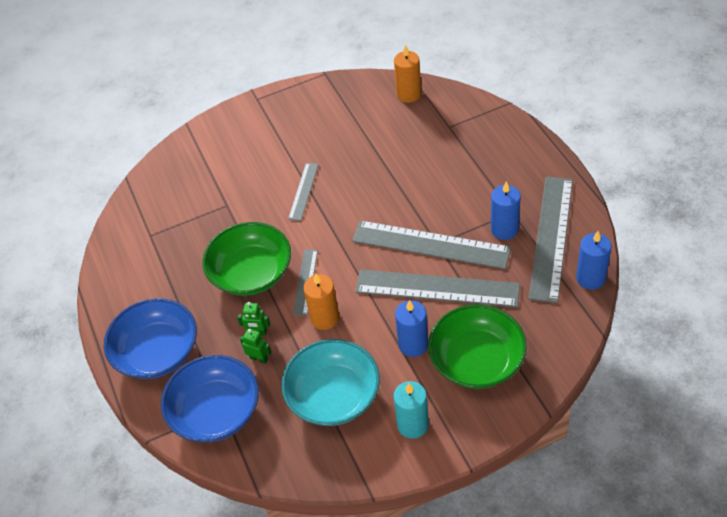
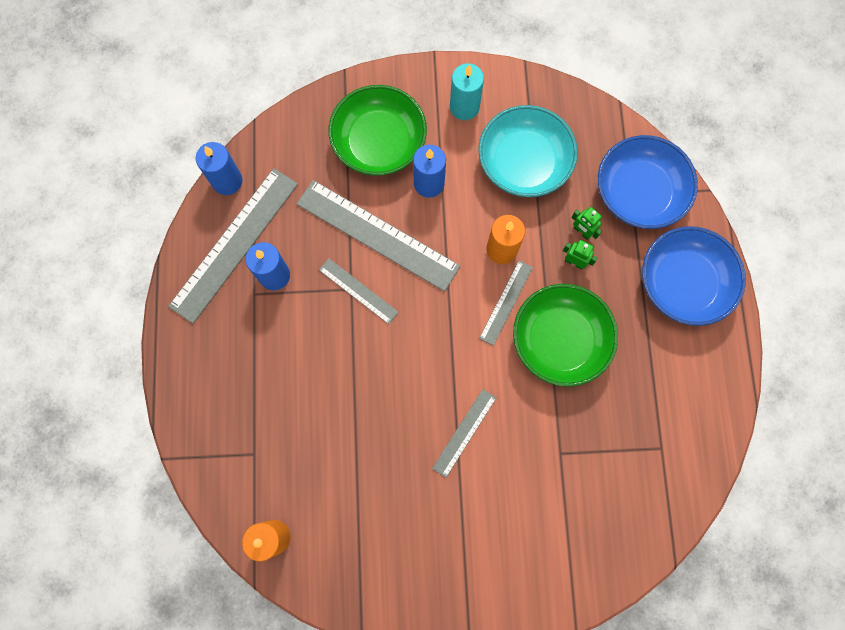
camera: 165 degrees left, 25 degrees up
grey ruler [352,220,511,269] -> grey ruler [319,258,399,324], size x0.51

